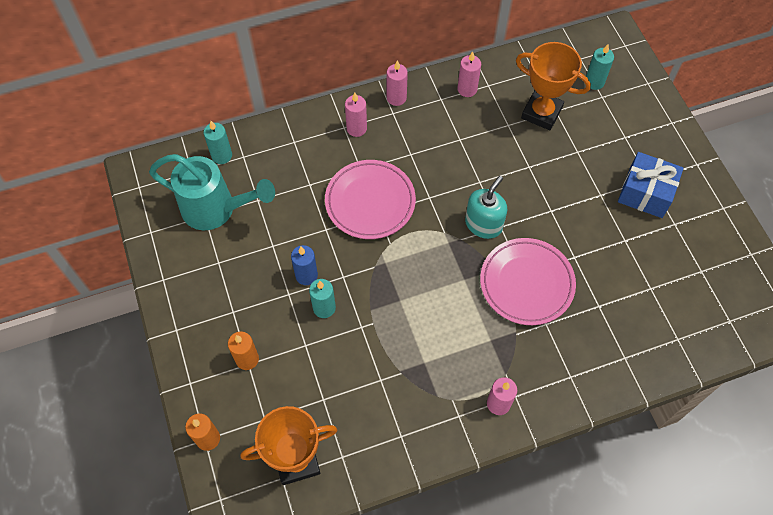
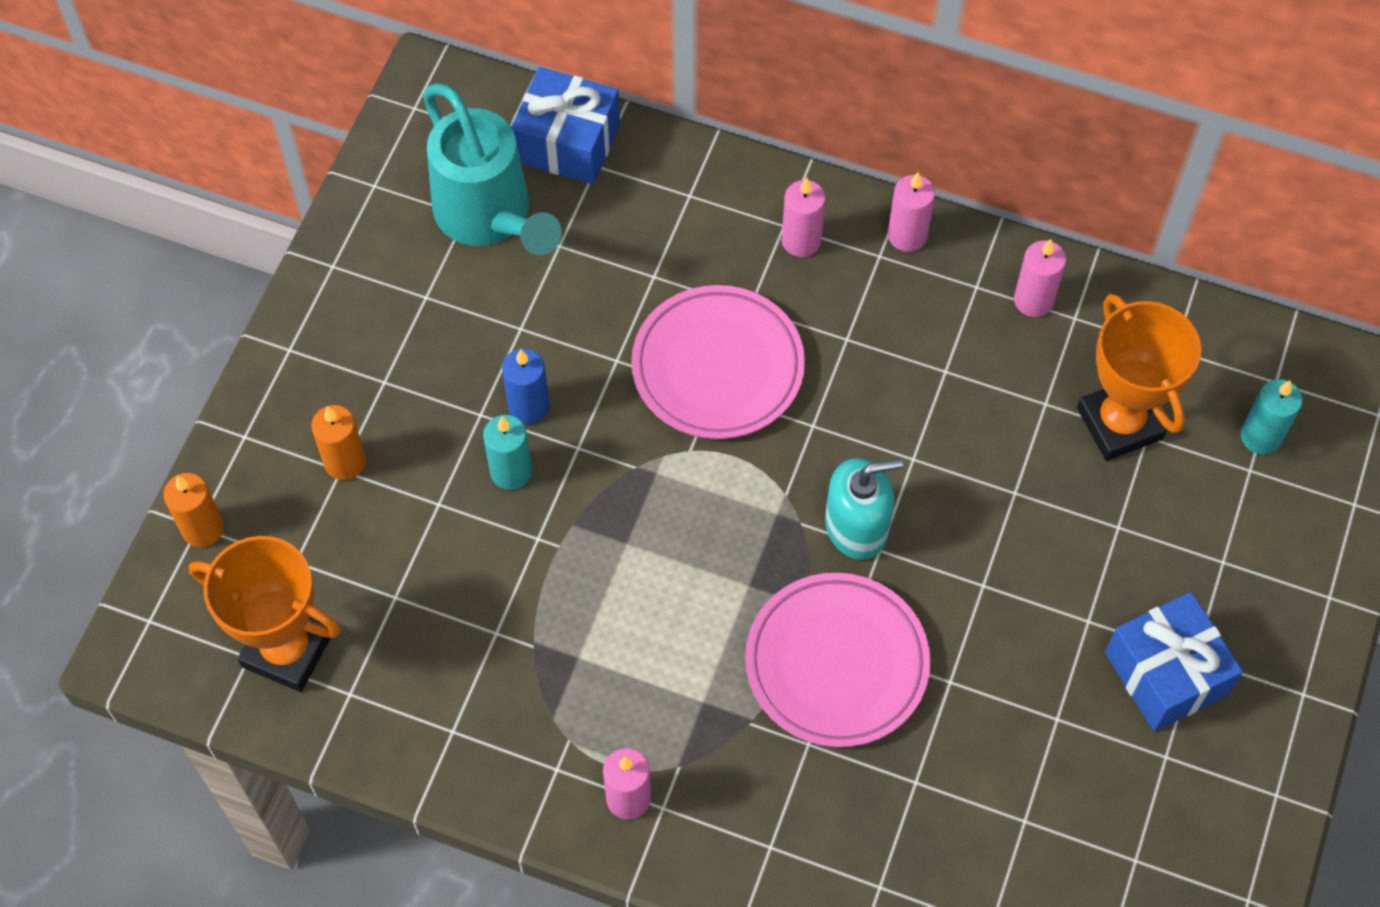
camera: 40 degrees right, 0 degrees up
turquoise candle [203,121,232,164] -> blue gift [511,67,620,185]

